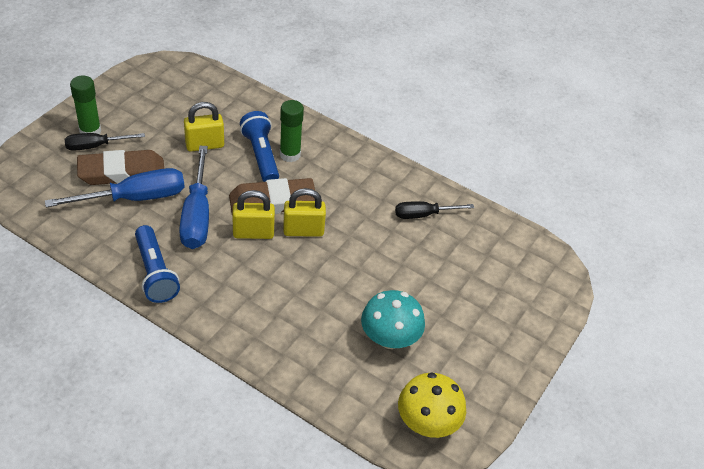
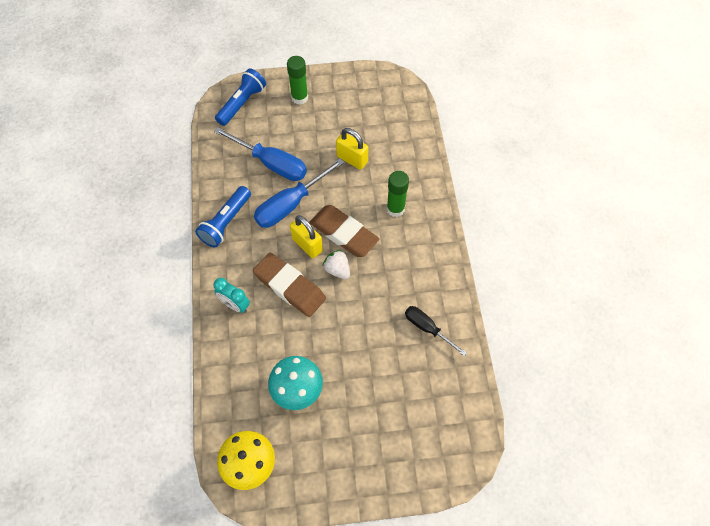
camera: 55 degrees right, 15 degrees up
black screwdriver [65,133,145,151] -> none
brown eraser [77,150,164,185] -> brown eraser moved to [253,253,326,317]
blue flashlight [240,111,279,182] -> blue flashlight moved to [215,68,266,126]
yellow padlock [283,188,326,237] -> white strawberry [323,250,350,279]
none -> turquoise clock [214,278,250,313]

